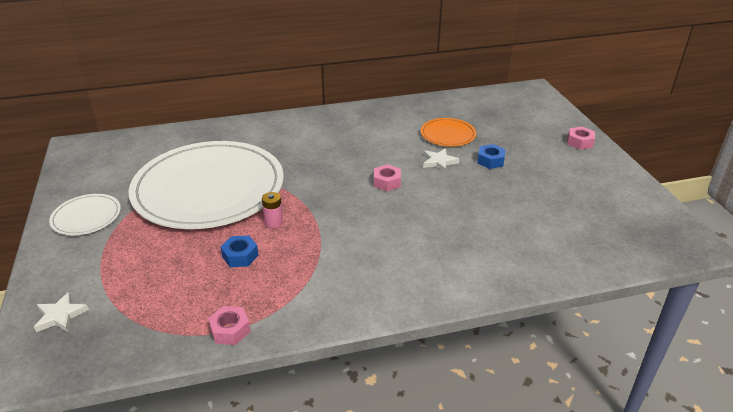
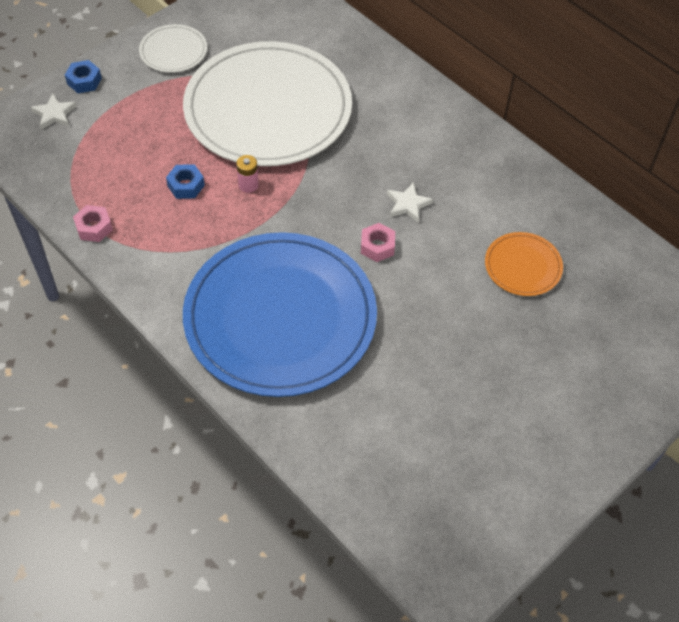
camera: 60 degrees right, 20 degrees up
white star [423,148,459,172] -> white star moved to [387,182,433,223]
blue nut [477,144,506,169] -> blue nut moved to [65,60,102,93]
pink nut [567,127,595,150] -> none
none -> blue plate [183,232,377,397]

